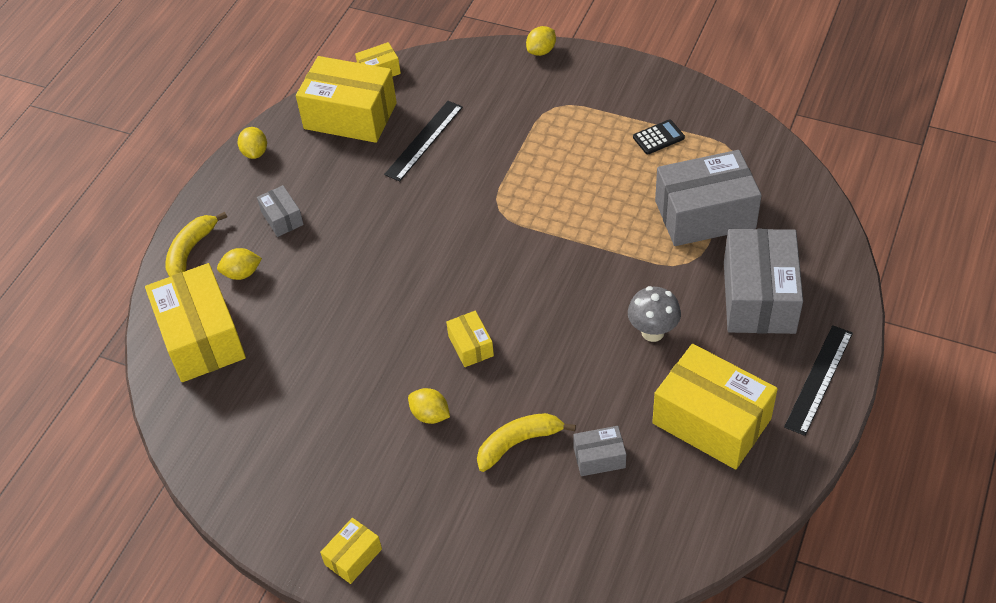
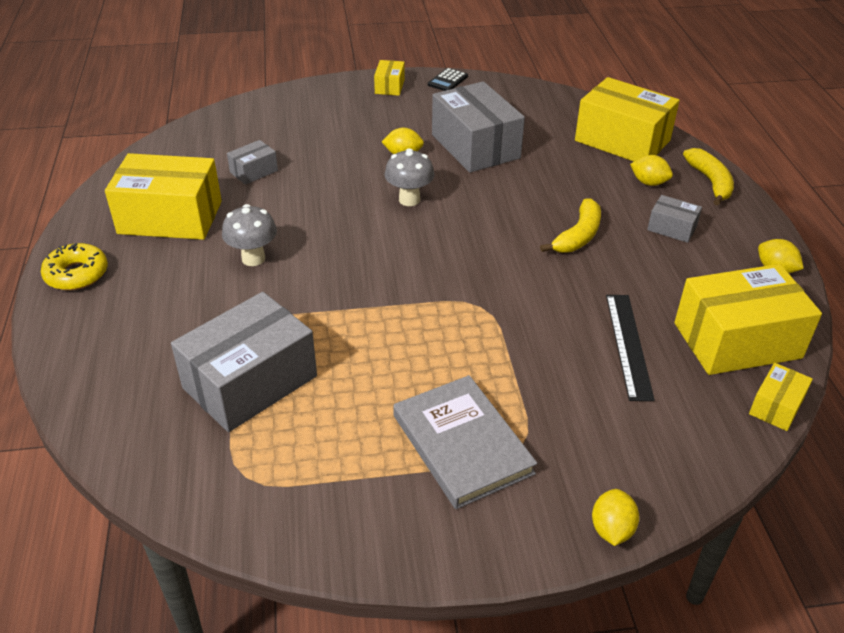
camera: 145 degrees right, 10 degrees down
yellow lemon [217,248,262,280] -> yellow lemon turned 75 degrees clockwise [630,155,673,186]
yellow box [446,311,494,367] -> grey mushroom [385,148,434,206]
yellow banana [477,413,576,472] -> yellow banana moved to [540,198,601,253]
black calculator [633,120,685,154] -> black calculator moved to [428,68,468,91]
grey box [724,229,803,334] -> grey box moved to [432,81,525,173]
black ruler [784,325,853,436] -> yellow donut [41,243,108,290]
none -> grey book [393,375,537,509]

